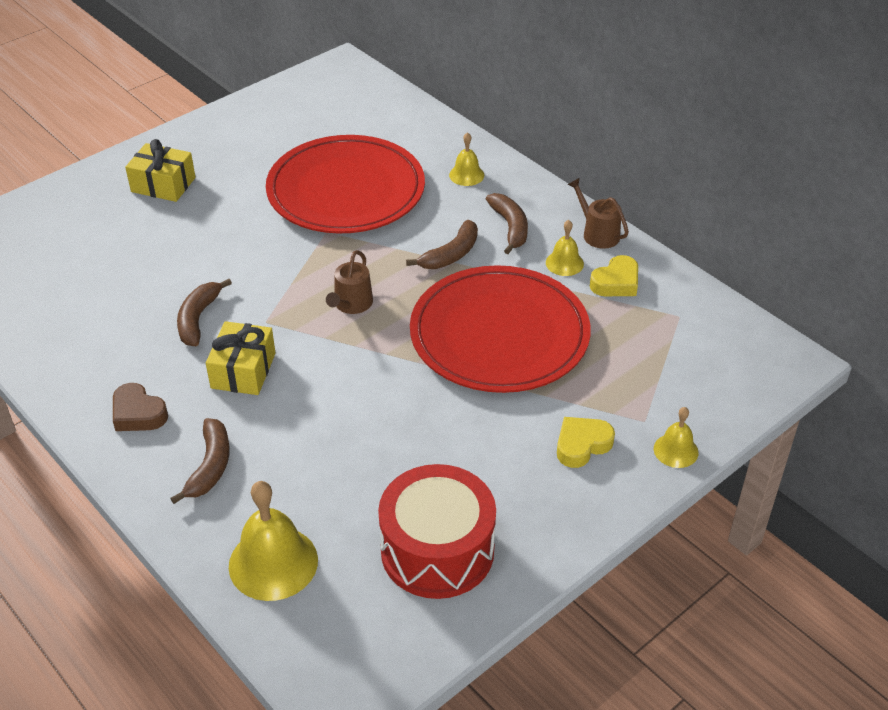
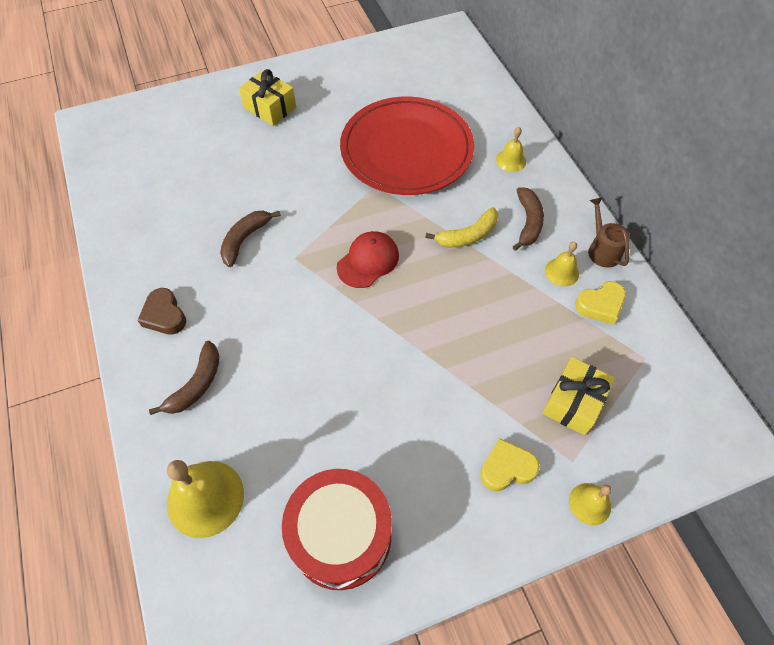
camera: 20 degrees right, 15 degrees up
yellow gift [206,321,276,395] -> yellow gift moved to [542,357,615,436]
brown watering can [326,250,373,314] -> red cap [337,231,399,288]
brown banana [406,220,478,269] -> yellow banana [425,207,498,248]
red plate [410,265,591,393] -> none

